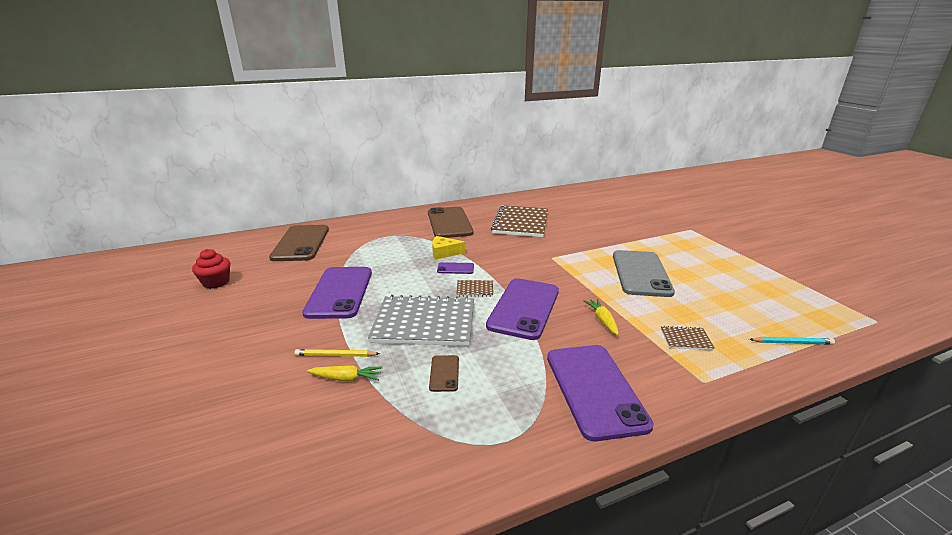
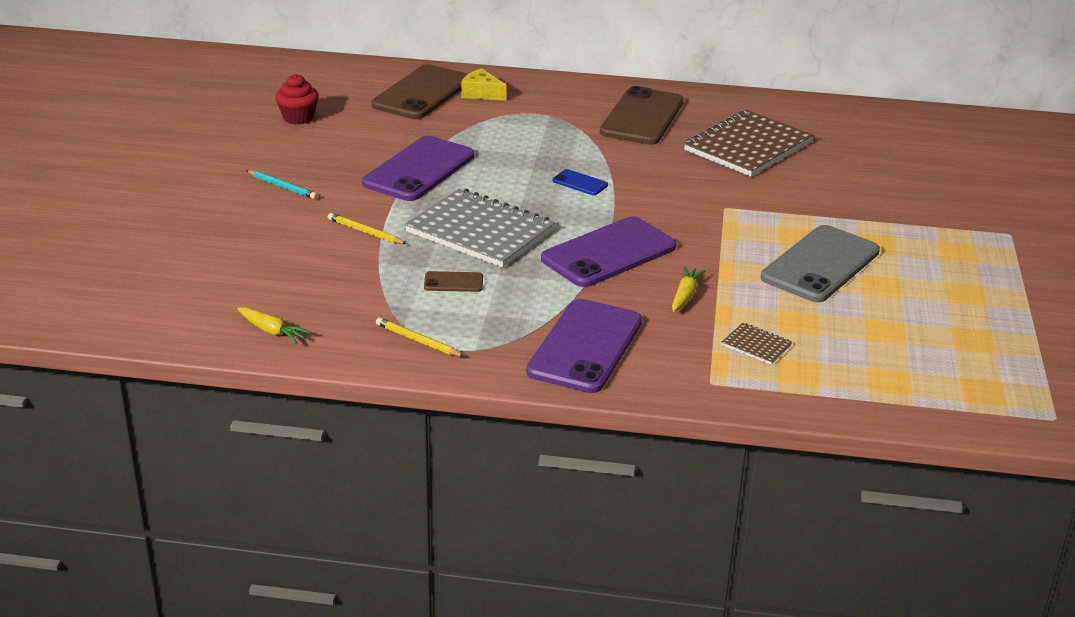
camera: 30 degrees right, 5 degrees up
yellow carrot [307,365,383,381] -> yellow carrot moved to [237,307,311,343]
brown phone [429,355,459,392] -> brown phone turned 60 degrees clockwise [424,271,483,292]
yellow cheese [432,236,466,260] -> yellow cheese moved to [461,68,507,101]
purple phone [437,262,474,274] -> blue phone [552,169,608,195]
brown notebook [456,280,493,297] -> none
turquoise pencil [749,337,835,345] -> turquoise pencil moved to [246,170,318,199]
none -> yellow pencil [376,317,465,357]

